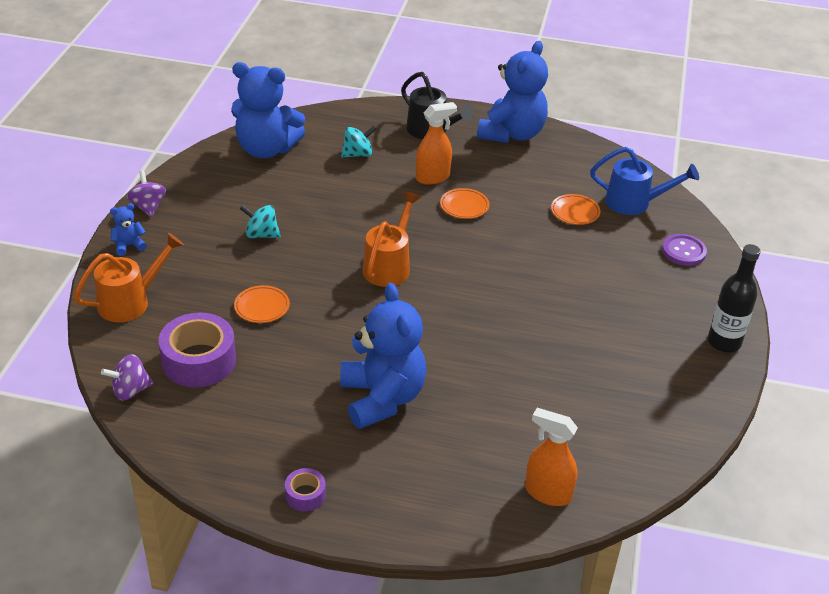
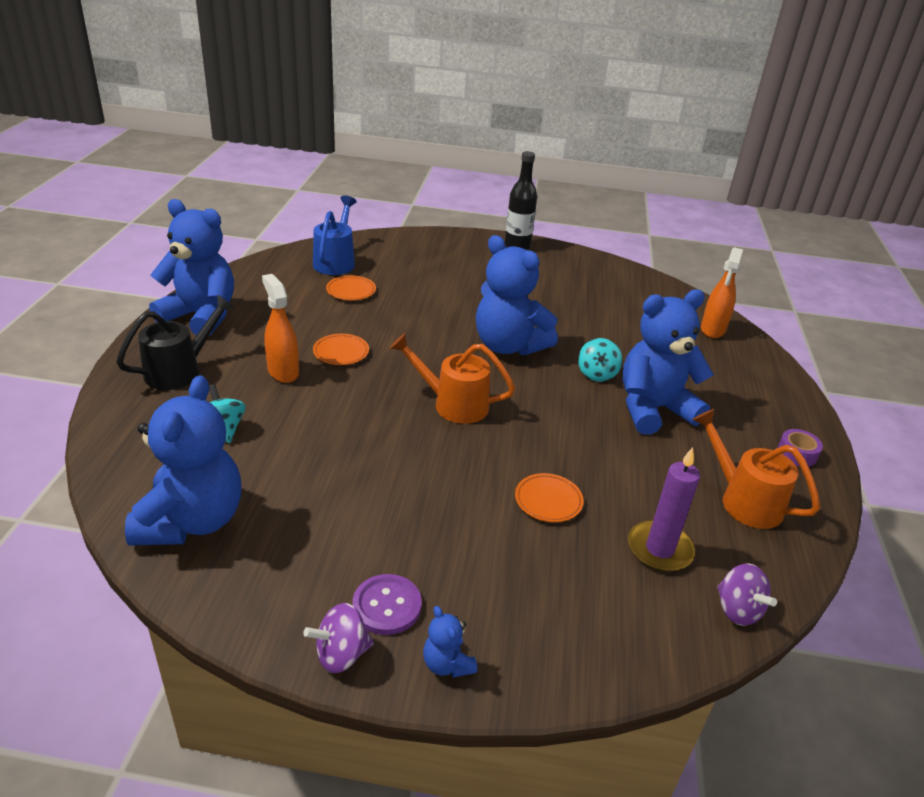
camera: 95 degrees left, 5 degrees down
orange watering can [73,233,184,322] -> orange watering can moved to [692,409,820,529]
purple tape [159,313,236,388] -> purple candle [628,447,700,572]
turquoise spinning top [240,205,281,238] -> turquoise spinning top moved to [578,338,623,382]
purple button [662,234,707,266] -> purple button moved to [352,574,422,635]
none -> blue teddy bear [476,235,558,356]

